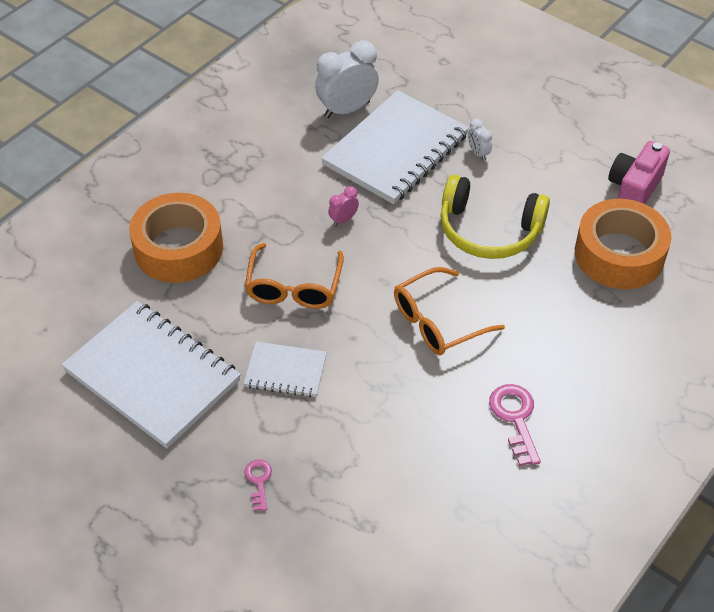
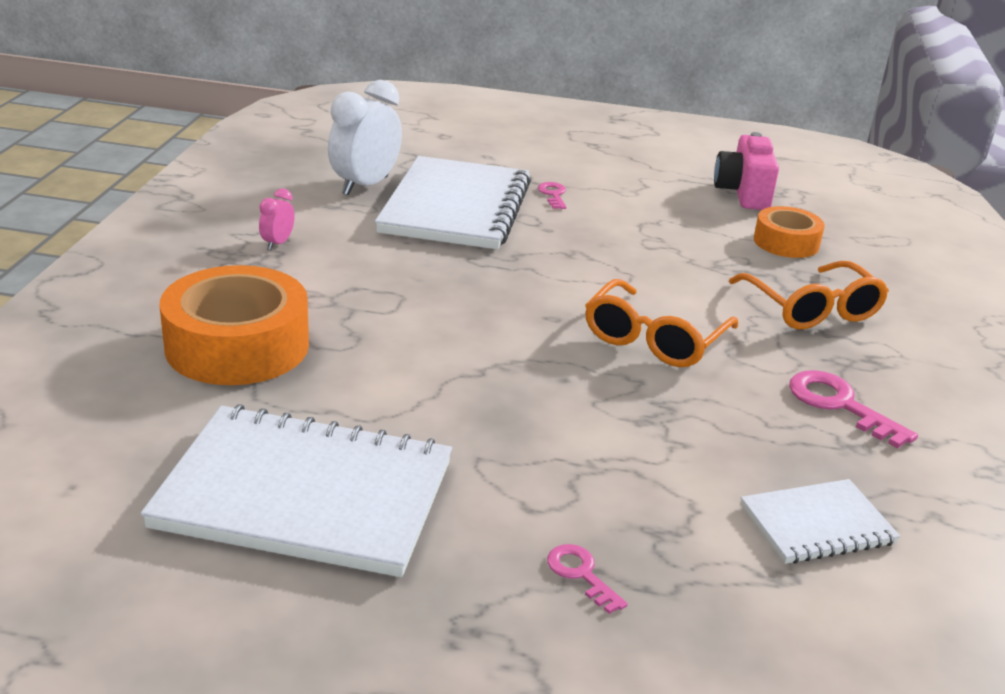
camera: 30 degrees left, 20 degrees down
white notebook [244,342,327,397] -> white notebook moved to [741,479,901,564]
orange glasses [245,243,344,309] -> orange glasses moved to [729,261,889,329]
pink clock [328,186,359,226] -> pink clock moved to [259,188,294,250]
yellow headphones [440,175,550,259] -> none
white clock [468,119,492,161] -> pink key [538,182,566,209]
orange tape [575,199,671,289] -> orange tape [754,206,825,258], size x0.58

